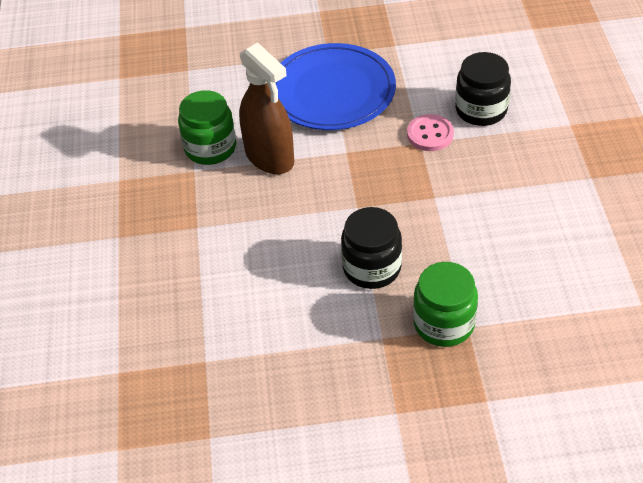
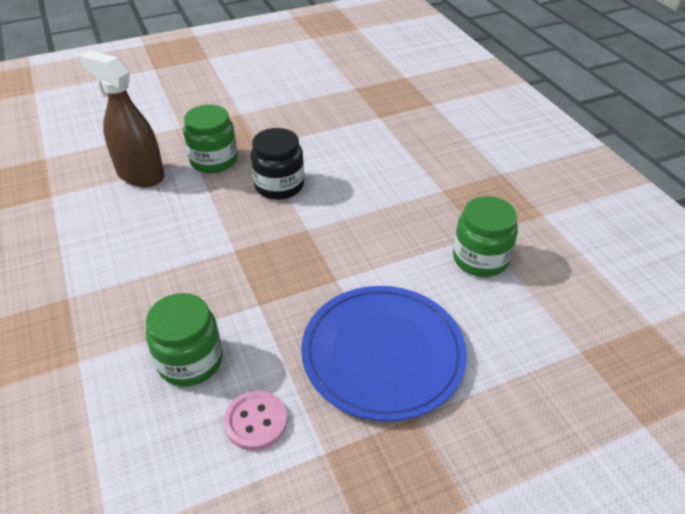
camera: 160 degrees right, 5 degrees down
brown spray bottle [239,43,294,174] -> brown spray bottle moved to [79,51,164,187]
pink button [407,114,454,151] -> pink button moved to [224,391,287,451]
black jar [455,52,511,126] -> green jar [146,293,223,386]

